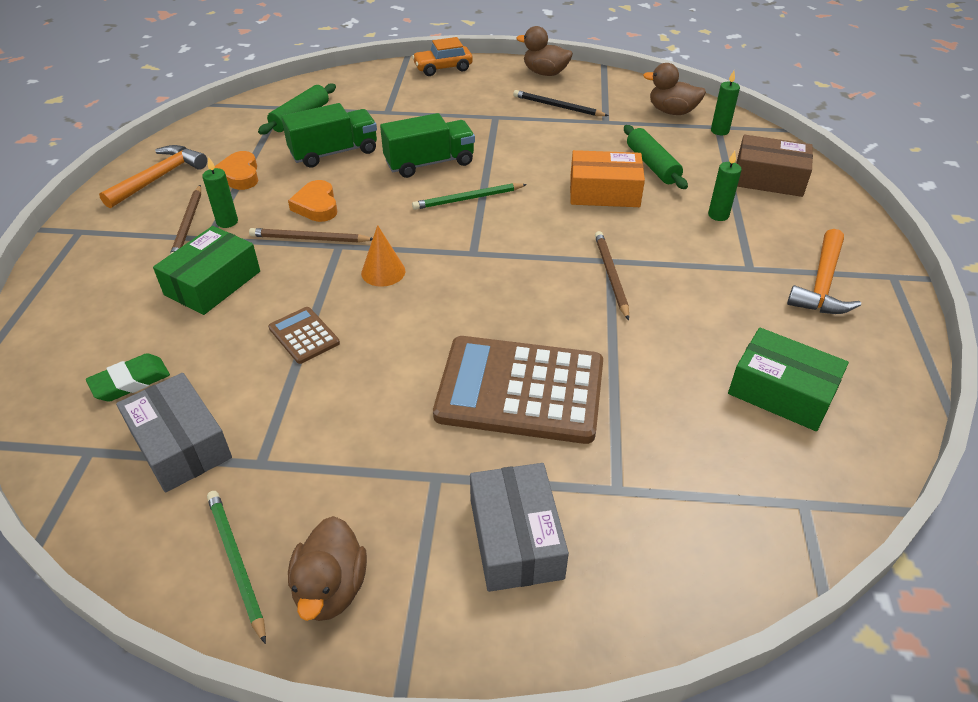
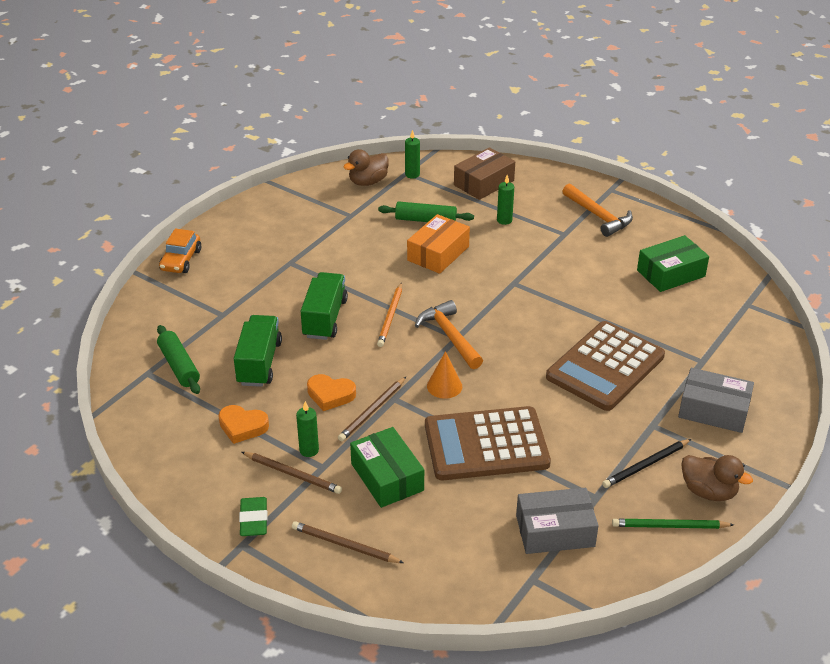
camera: 60 degrees left, 5 degrees down
green eraser [86,353,170,402] -> green eraser moved to [239,497,268,536]
orange hammer [99,145,207,208] -> orange hammer moved to [415,300,483,369]
brown calculator [268,307,340,364] -> brown calculator [425,406,551,480], size x2.24
green pencil [412,183,527,210] -> orange pencil [377,282,402,347]
black pencil [513,90,609,116] -> black pencil moved to [602,439,691,488]
brown duck [516,26,573,76] -> none
brown pencil [595,231,629,320] -> brown pencil moved to [292,521,404,563]

